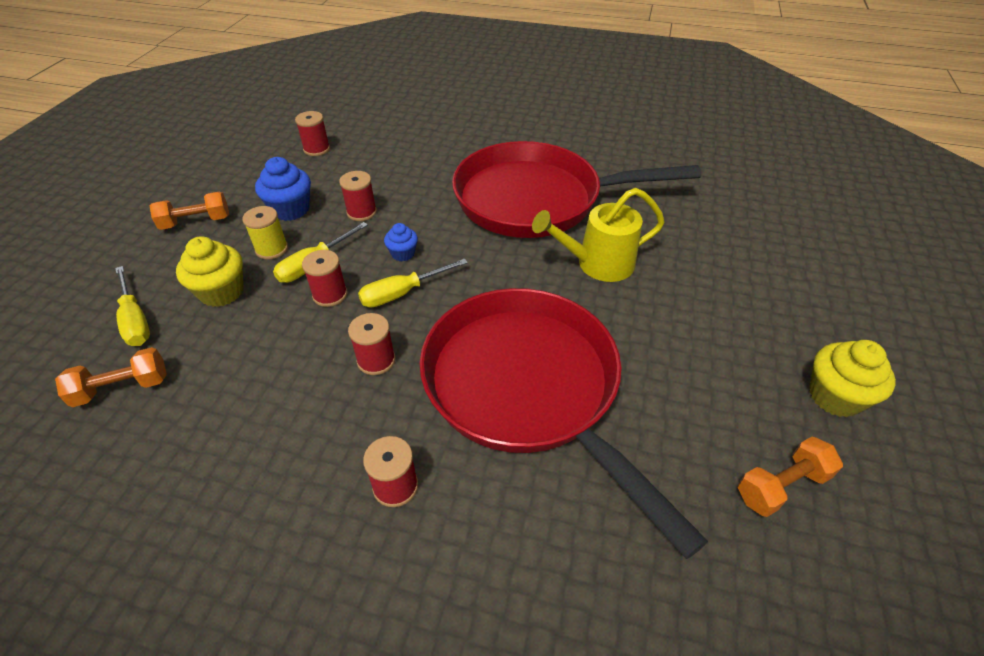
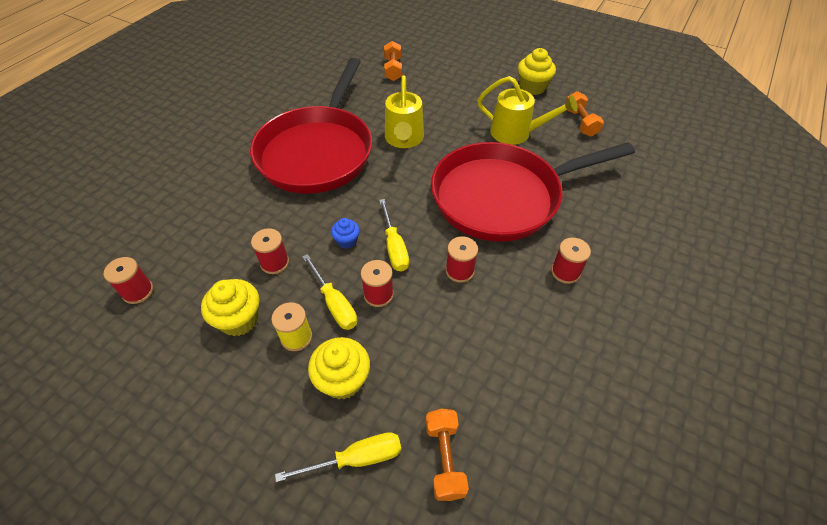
camera: 75 degrees left, 5 degrees up
orange dumbbell [150,191,229,230] -> orange dumbbell moved to [384,41,402,81]
blue cupcake [255,157,311,221] -> yellow cupcake [201,279,259,336]
none -> yellow watering can [477,76,578,145]

